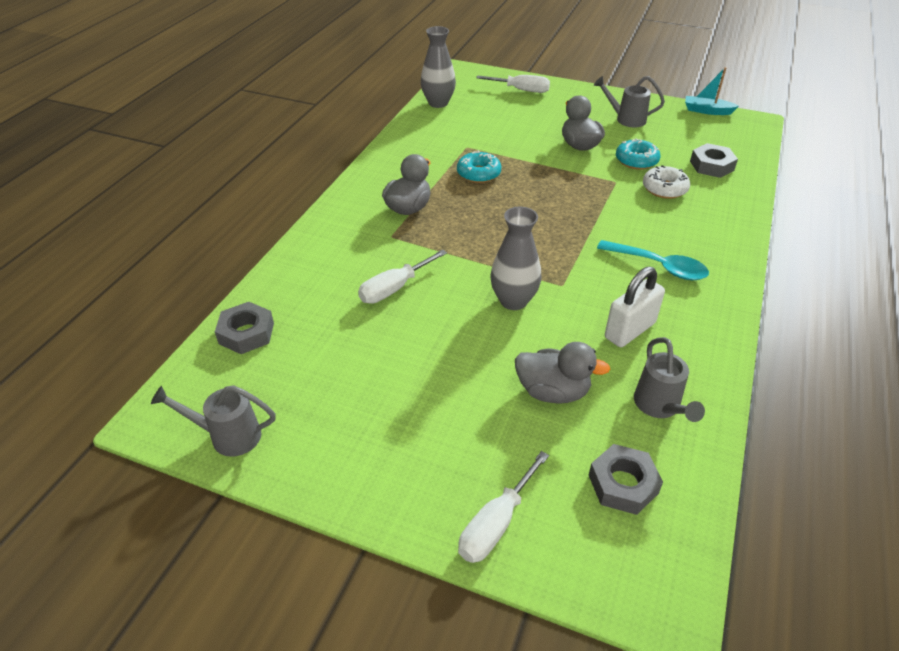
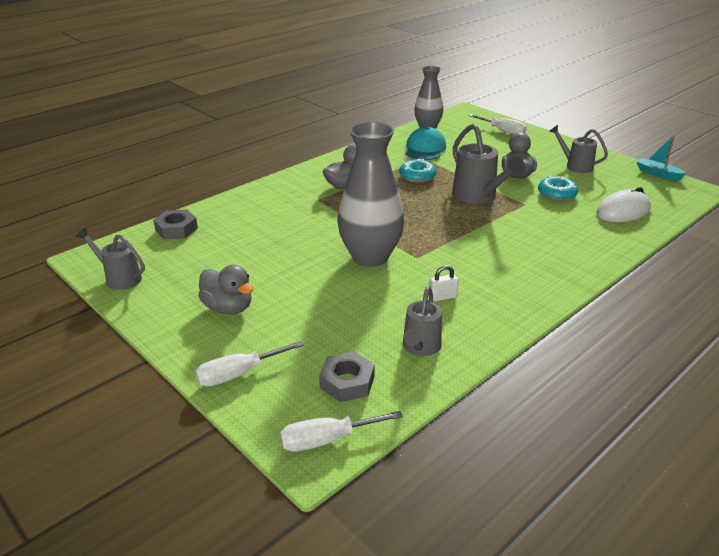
camera: 25 degrees right, 10 degrees down
white screwdriver [358,249,447,304] -> white screwdriver moved to [280,411,403,452]
grey vase [490,207,541,310] -> grey vase [337,122,404,267], size x1.61
grey duck [515,342,610,404] -> grey duck moved to [198,265,254,314]
turquoise spoon [597,240,709,280] -> none
white padlock [605,267,665,347] -> white padlock [428,265,459,302], size x0.56
white donut [643,165,690,199] -> none
grey nut [690,143,738,178] -> white mouse [596,187,651,222]
none -> turquoise cap [406,127,446,160]
none -> grey watering can [452,123,525,204]

